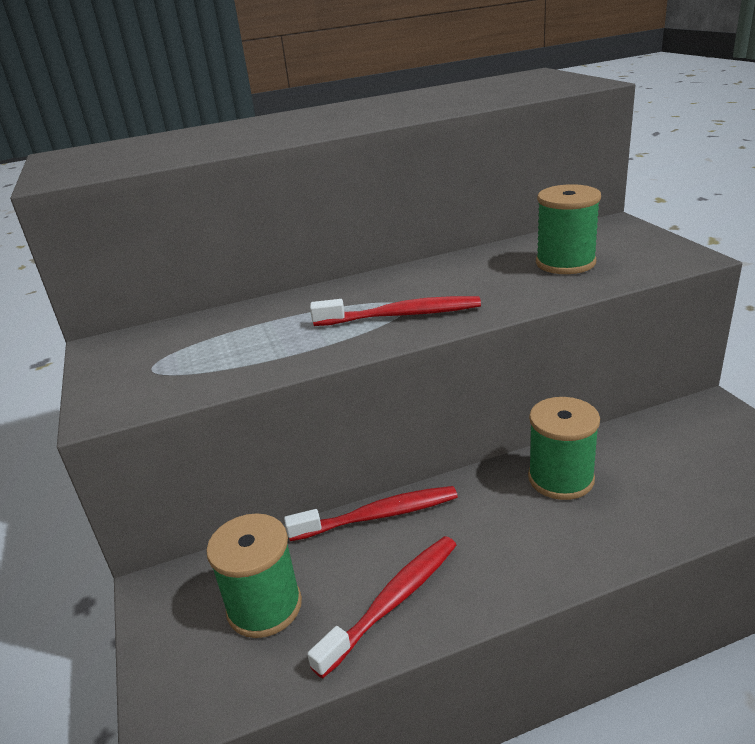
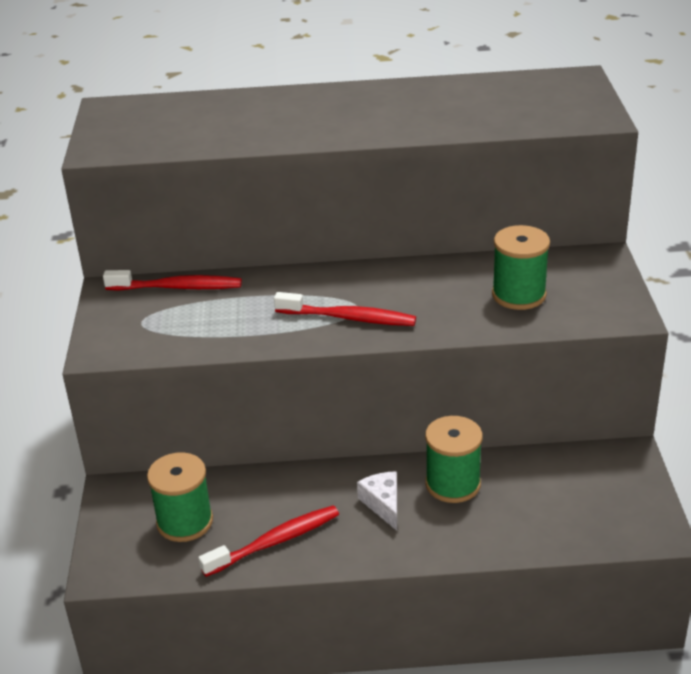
camera: 15 degrees right, 5 degrees up
red toothbrush [284,486,458,541] -> red toothbrush moved to [103,270,242,291]
none -> white cheese [357,471,397,531]

